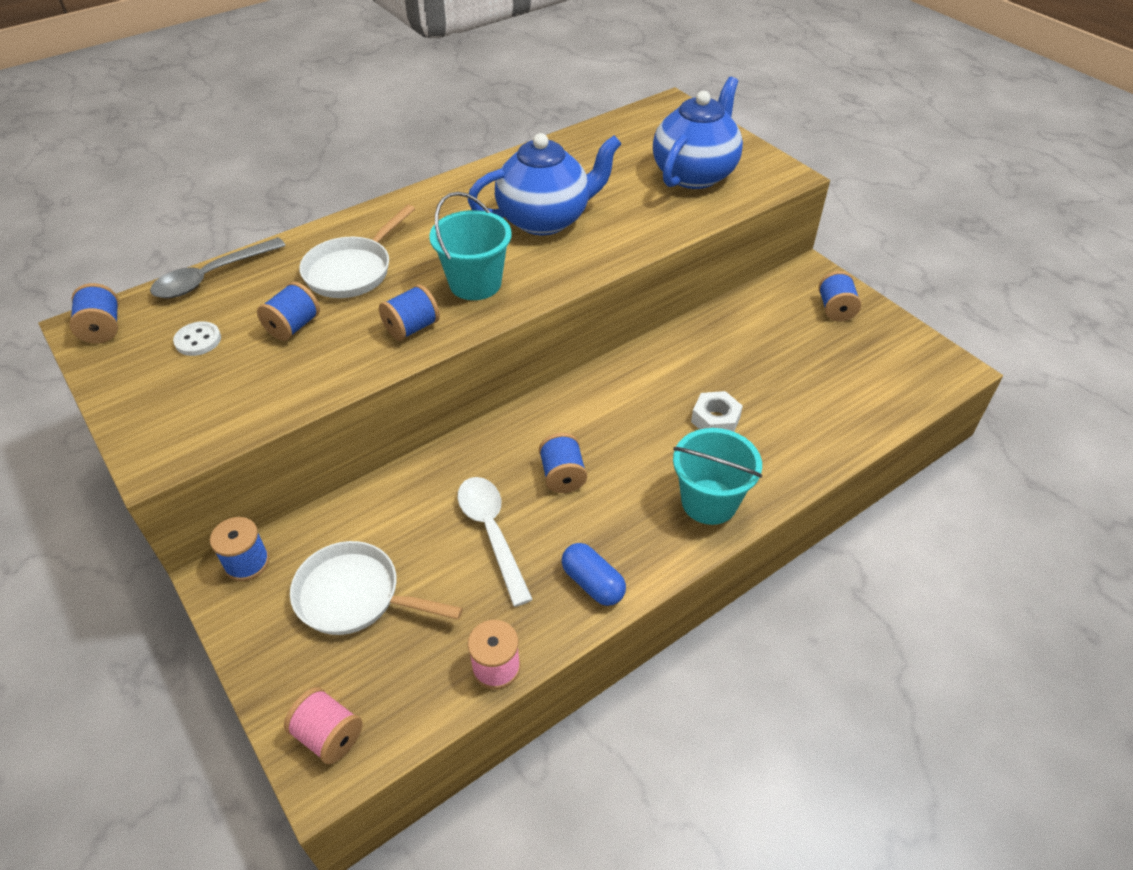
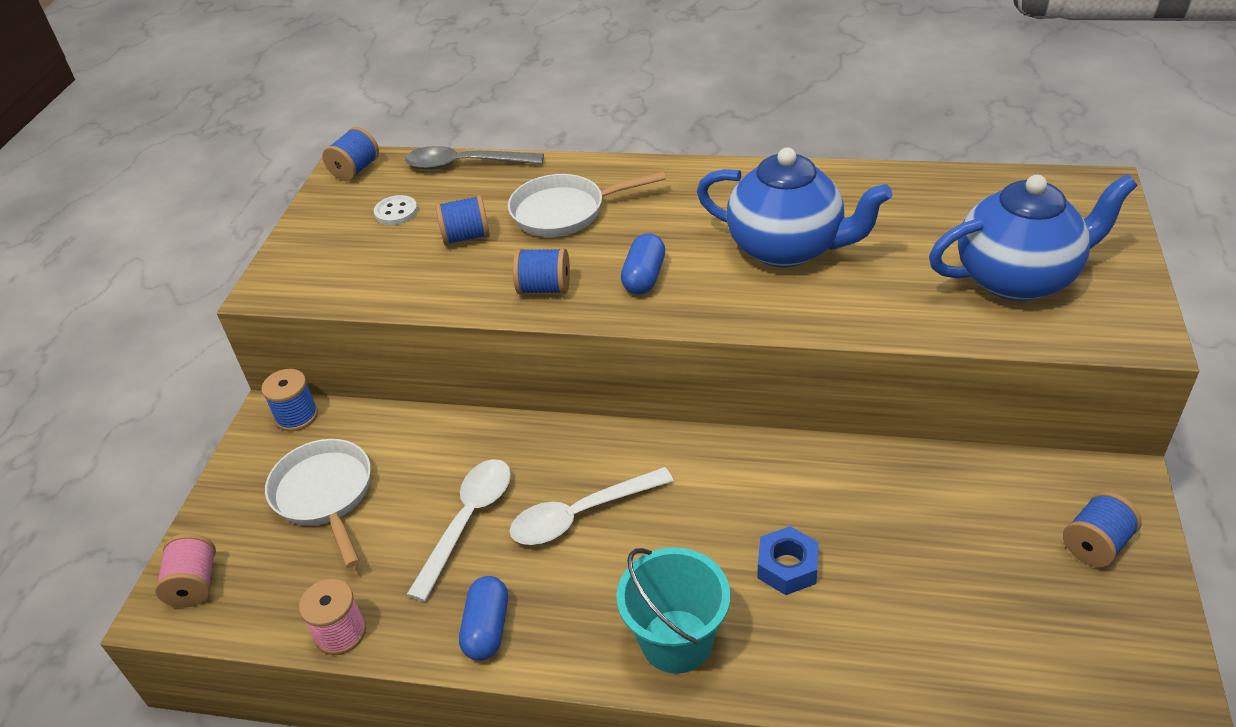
camera: 50 degrees right, 5 degrees down
turquoise bucket [429,192,512,300] -> blue capsule [621,233,665,294]
blue spool [539,433,587,493] -> white spoon [510,467,674,545]
white nut [691,391,743,432] -> blue nut [757,526,819,595]

